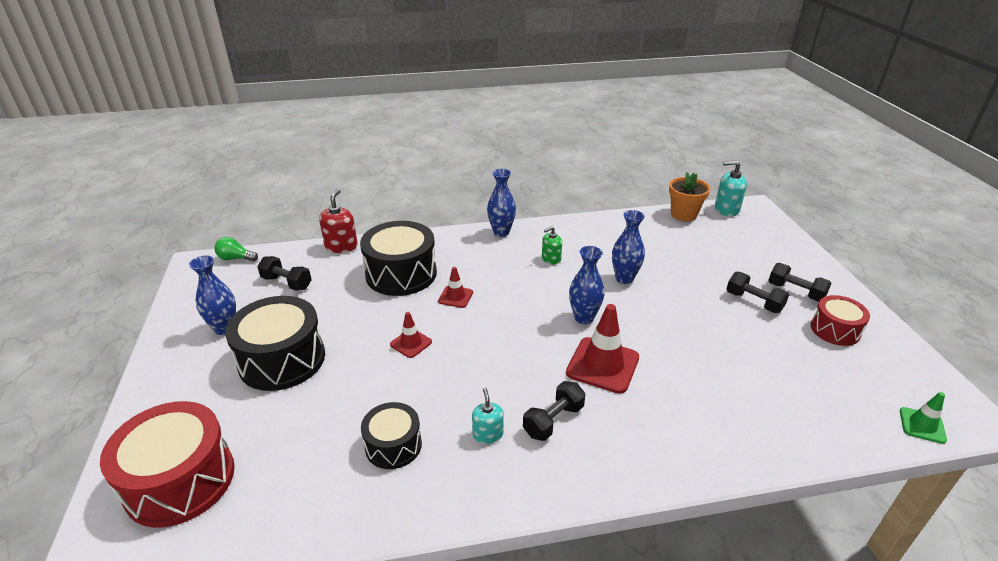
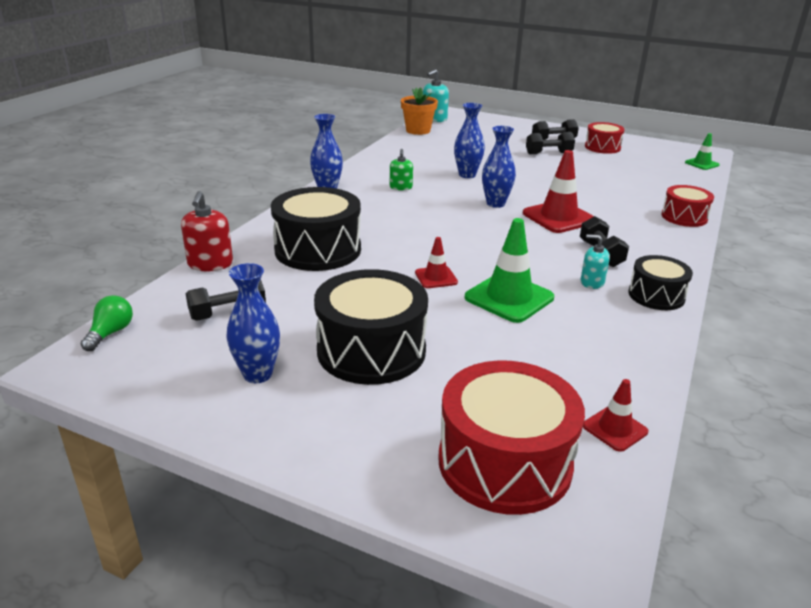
camera: 55 degrees left, 5 degrees down
green light bulb [214,237,258,261] -> green light bulb turned 150 degrees clockwise [81,295,133,351]
red soap dispenser [319,189,358,253] -> red soap dispenser turned 135 degrees counterclockwise [181,191,233,271]
black drum [361,402,422,469] -> black drum moved to [628,255,693,310]
red traffic cone [438,267,473,308] -> red traffic cone moved to [583,379,648,452]
none -> green traffic cone [465,218,554,323]
none -> red drum [662,185,714,227]

